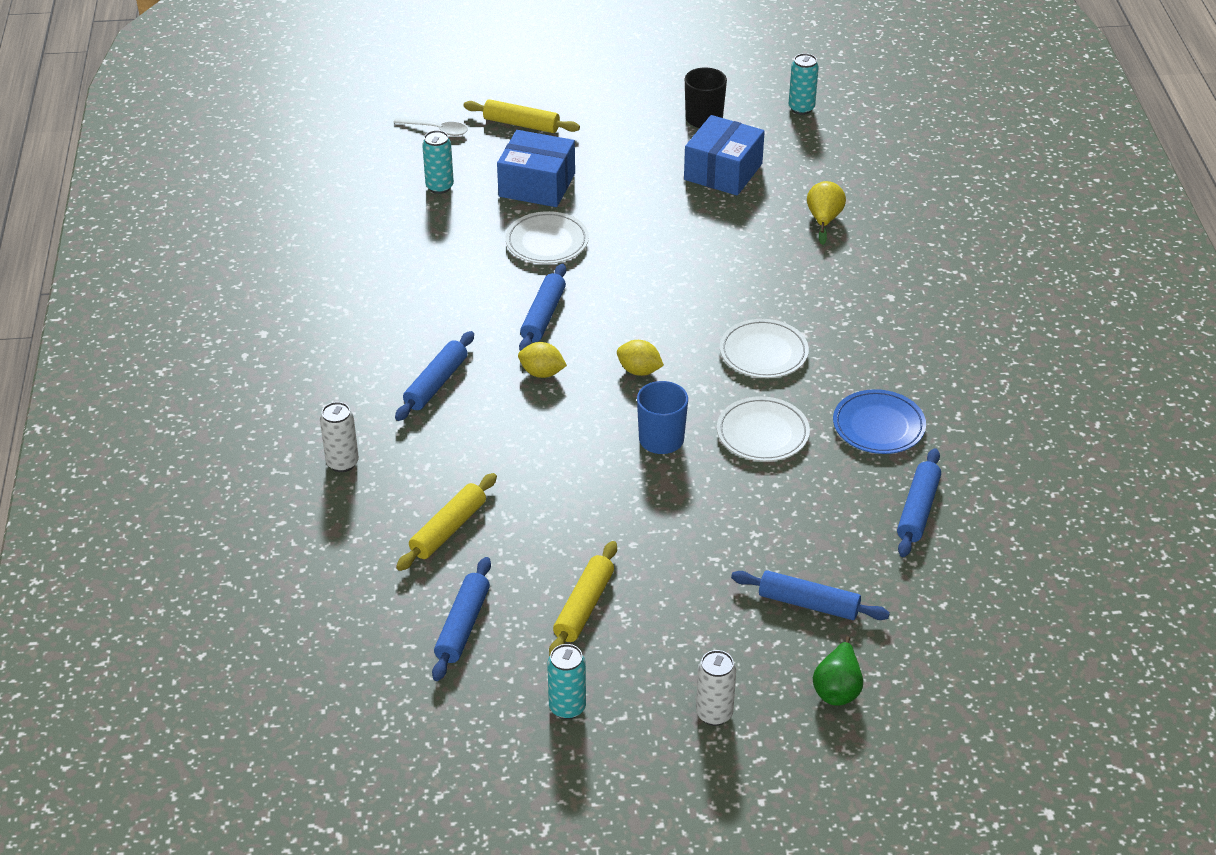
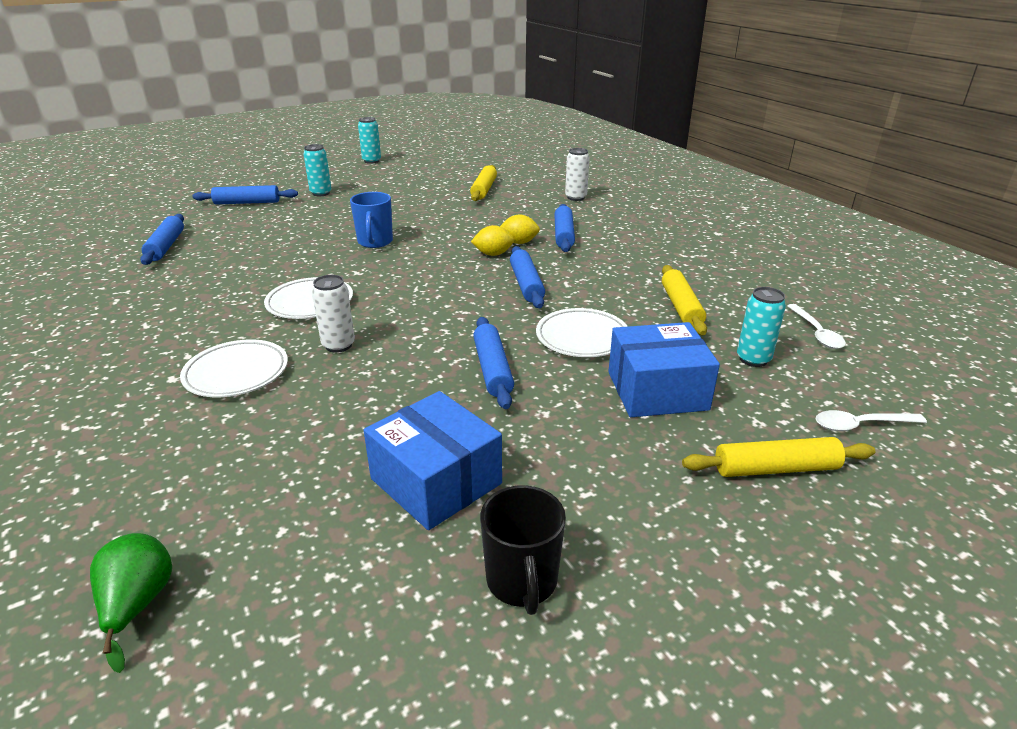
camera: 155 degrees right, 10 degrees down
blue rolling pin [432,557,491,681] -> blue rolling pin moved to [473,317,514,409]
yellow rolling pin [549,541,617,656] -> yellow rolling pin moved to [662,265,707,336]
yellow lemon [617,340,664,376] -> yellow lemon moved to [500,214,540,244]
blue box [684,115,765,196] -> blue box turned 45 degrees counterclockwise [364,391,502,530]
white can [696,650,736,726] -> white can moved to [312,275,355,353]
white plate [717,396,810,462] -> white plate moved to [180,340,288,397]
turquoise can [789,53,819,115] -> turquoise can moved to [303,144,332,196]
yellow pear [807,181,846,245] -> none
green pear [813,636,863,706] -> green pear moved to [90,533,172,673]
blue plate [833,389,926,454] -> none
none -> white spoon [787,304,846,349]

